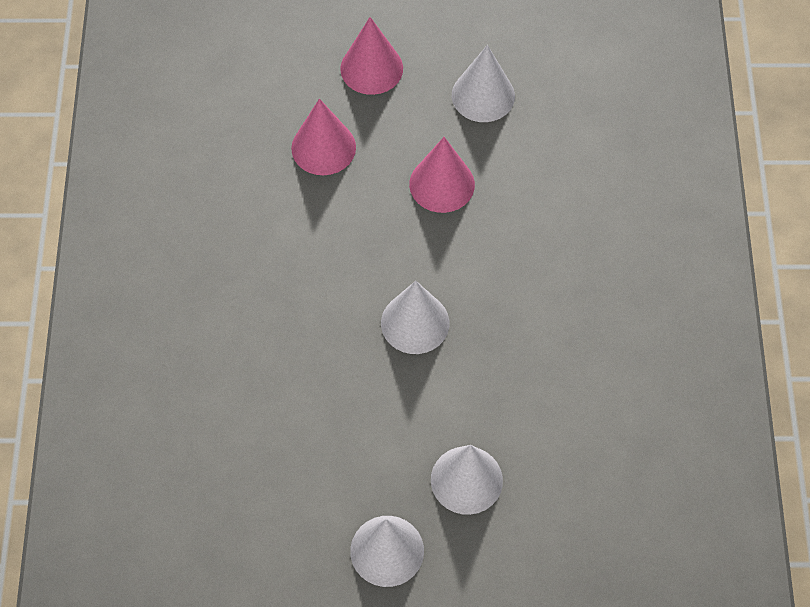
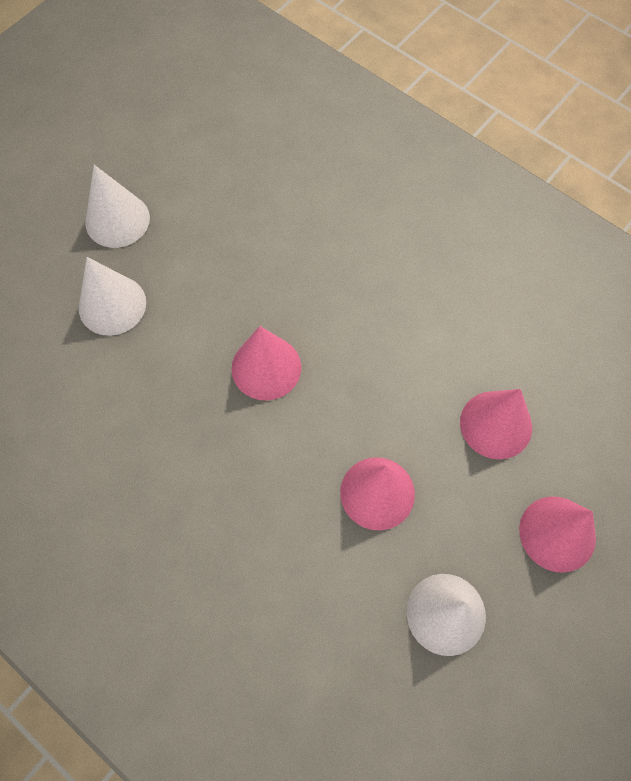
camera: 130 degrees right, 5 degrees up
white cone [381,281,449,354] -> pink cone [231,326,301,400]

